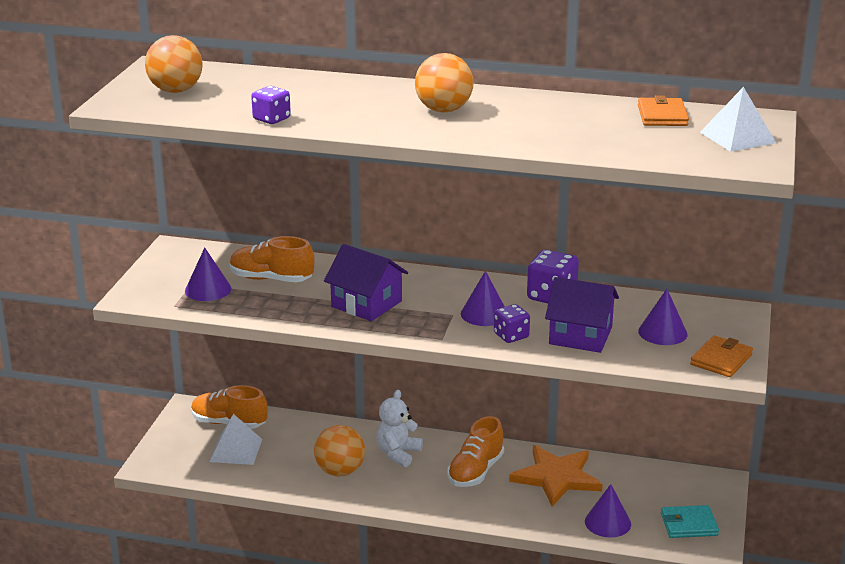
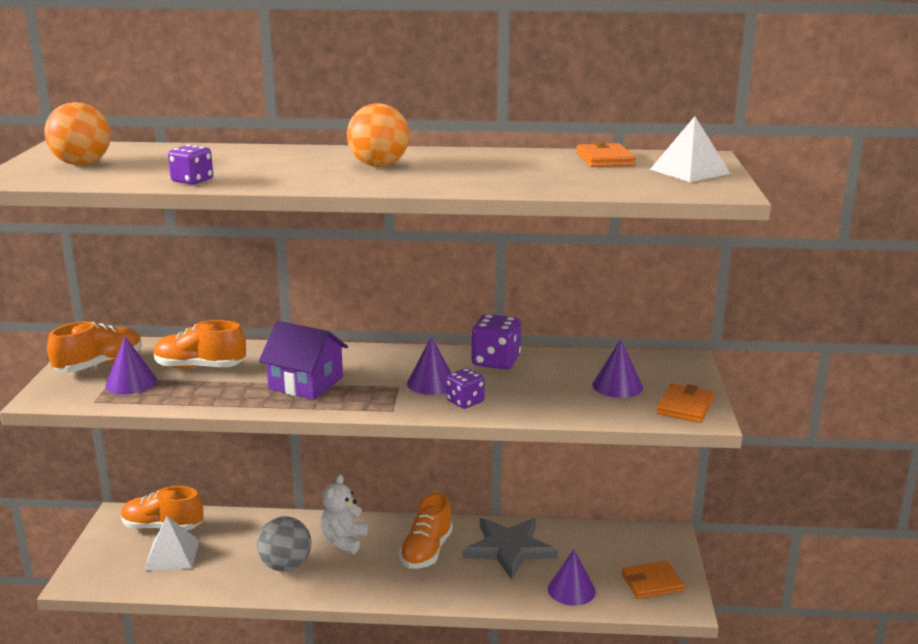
camera: 10 degrees left, 5 degrees down
orange ball [314,425,365,476] -> grey ball [257,516,312,572]
orange star [509,445,603,507] -> grey star [463,518,558,579]
purple house [545,277,619,353] -> none
turquoise wallet [661,505,719,538] -> orange wallet [621,561,685,599]
none -> orange shoe [47,321,142,372]

